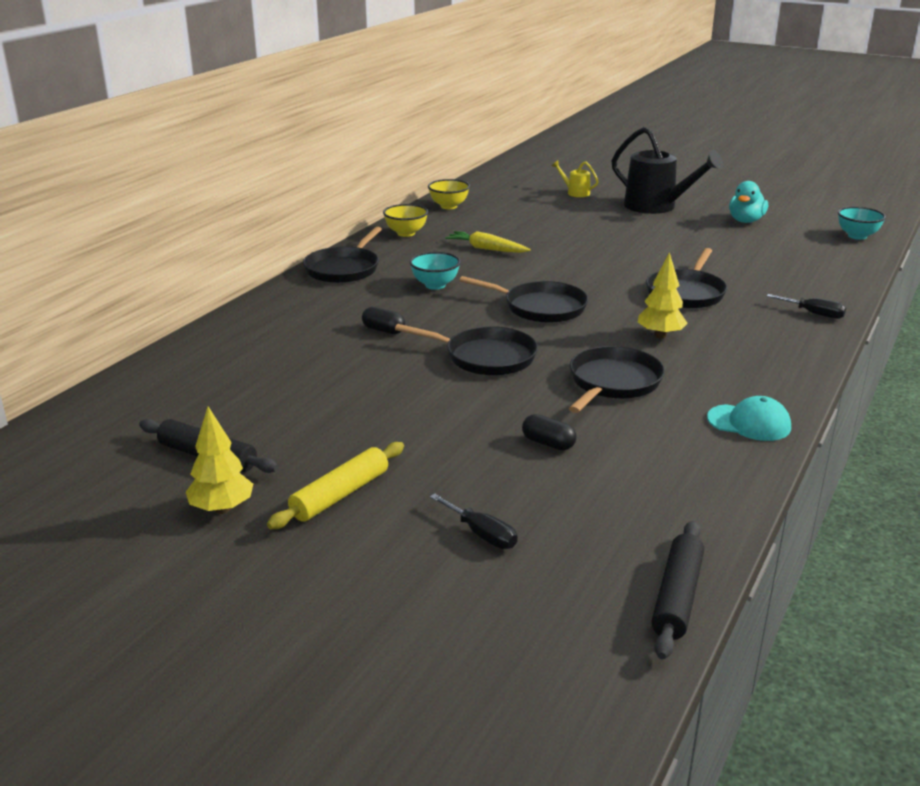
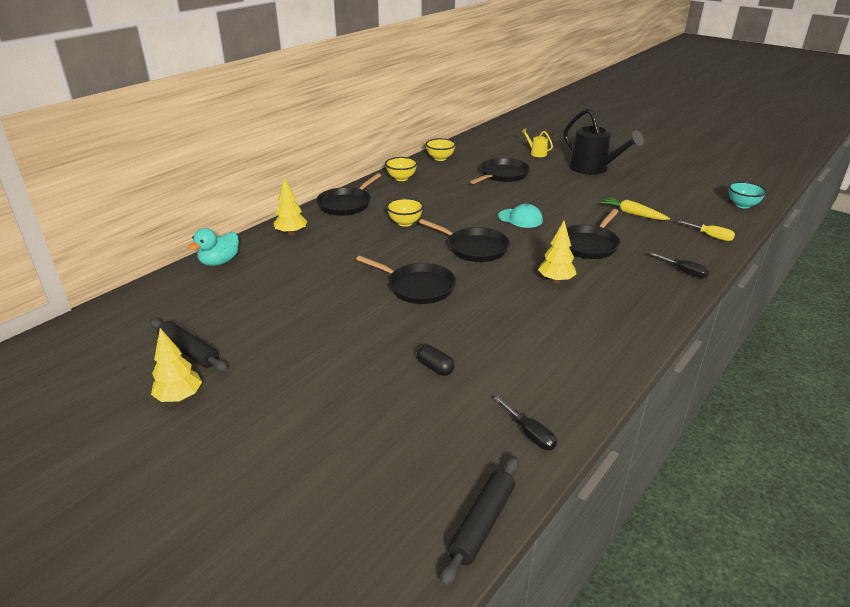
camera: 10 degrees right, 5 degrees up
yellow rolling pin [267,442,404,529] -> none
black capsule [362,307,405,334] -> none
turquoise bowl [410,252,461,290] -> yellow bowl [386,198,424,227]
black screwdriver [430,494,517,549] -> black screwdriver moved to [494,396,557,450]
yellow carrot [445,231,531,253] -> yellow carrot moved to [601,197,670,220]
black pan [569,346,665,413] -> black pan moved to [470,158,530,184]
turquoise cap [707,396,791,441] -> turquoise cap moved to [498,204,543,228]
turquoise duck [729,181,768,223] -> turquoise duck moved to [188,228,239,266]
none -> yellow tree [273,177,307,235]
none -> yellow screwdriver [678,220,735,241]

